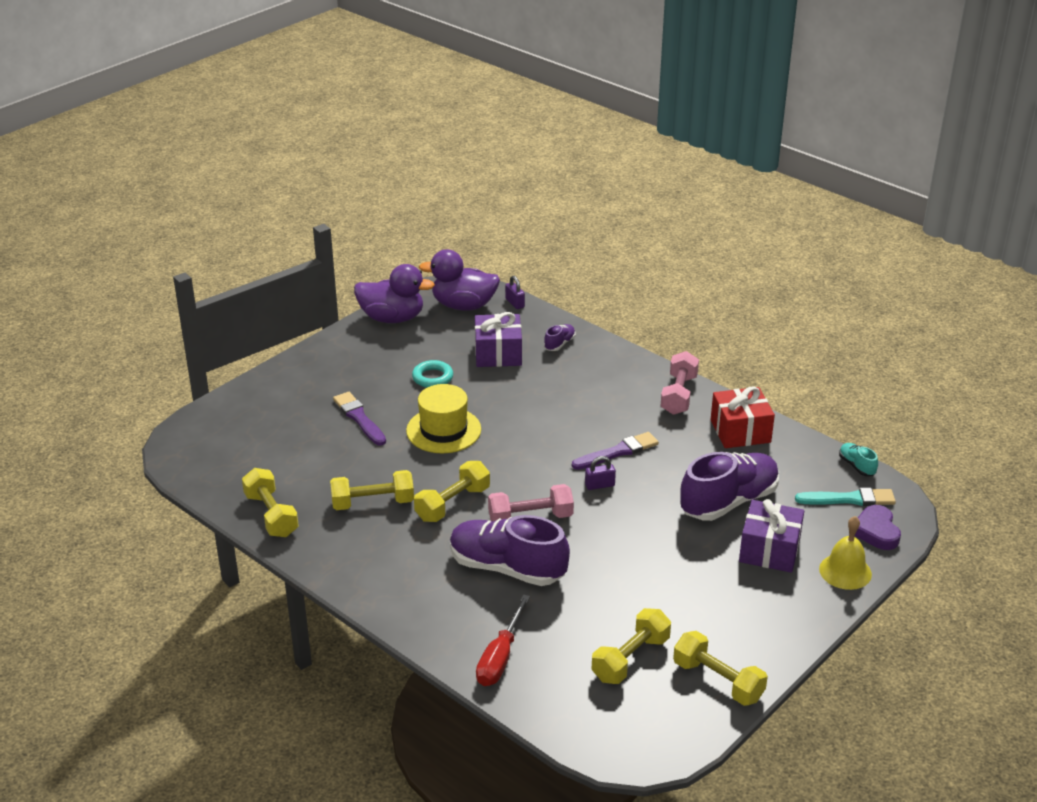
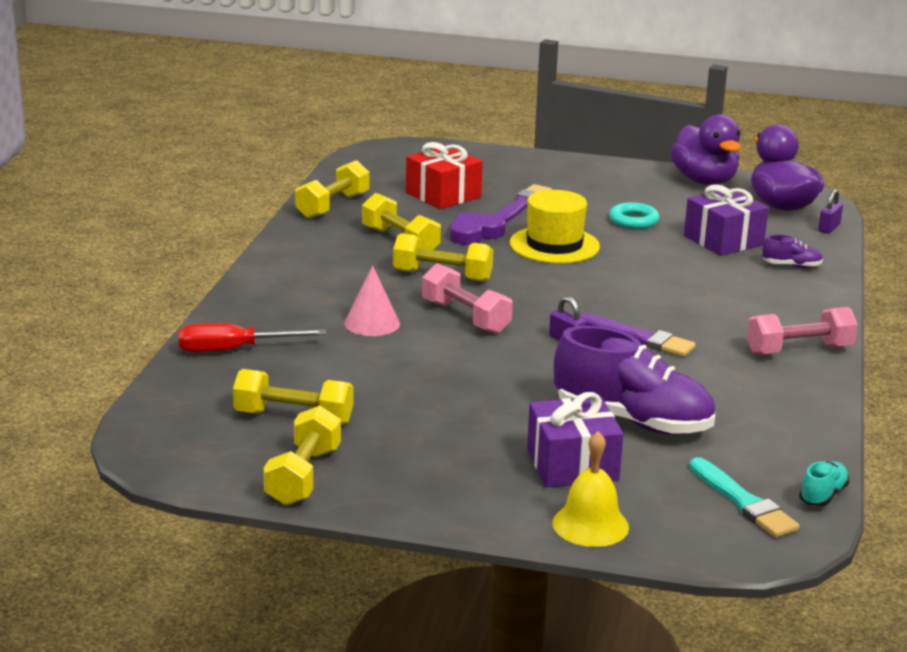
camera: 60 degrees right, 10 degrees down
purple shoe [450,515,570,586] -> pink cone [344,266,400,336]
red gift [711,386,775,448] -> red gift moved to [406,142,483,209]
purple heart [855,505,901,550] -> purple heart moved to [450,212,506,245]

